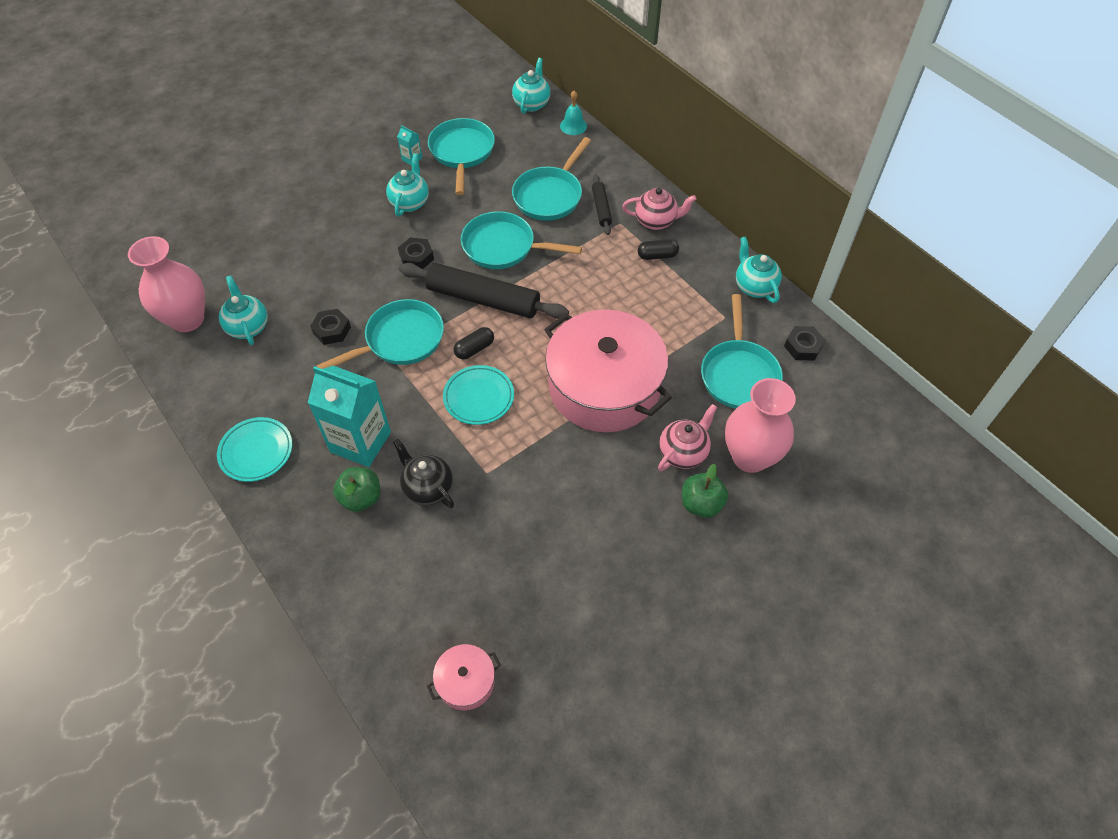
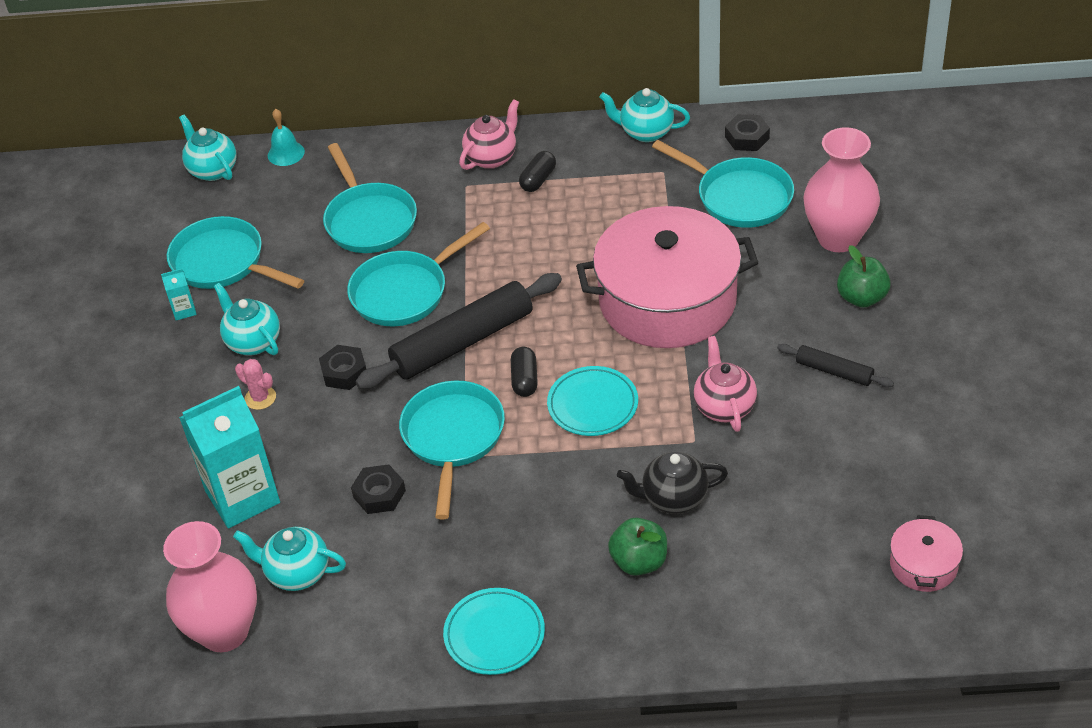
camera: 50 degrees left, 10 degrees down
turquoise carton [308,366,391,467] -> turquoise carton moved to [179,386,280,528]
black rolling pin [592,174,612,235] -> black rolling pin moved to [777,344,894,388]
pink teapot [658,404,717,471] -> pink teapot moved to [693,336,757,432]
none -> pink cactus [235,359,276,410]

